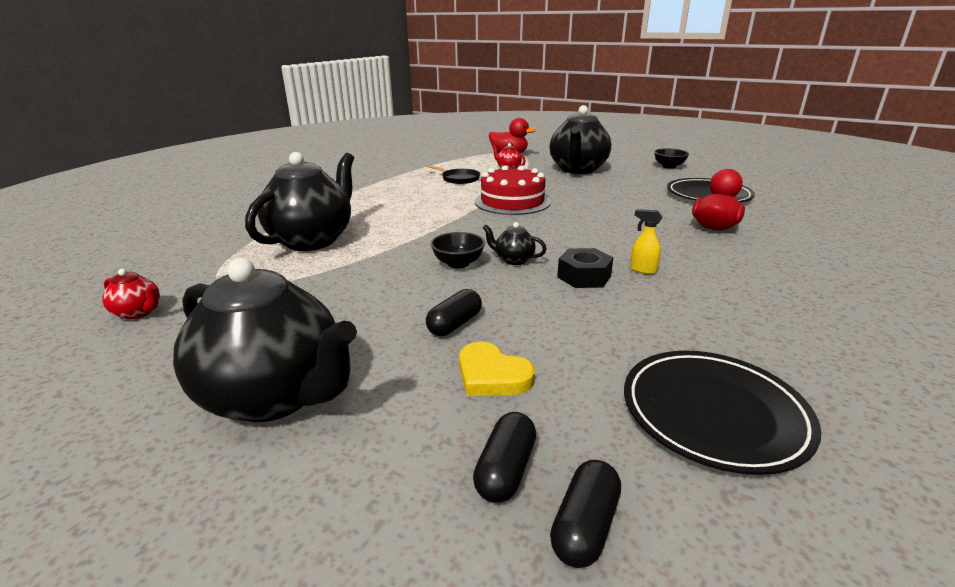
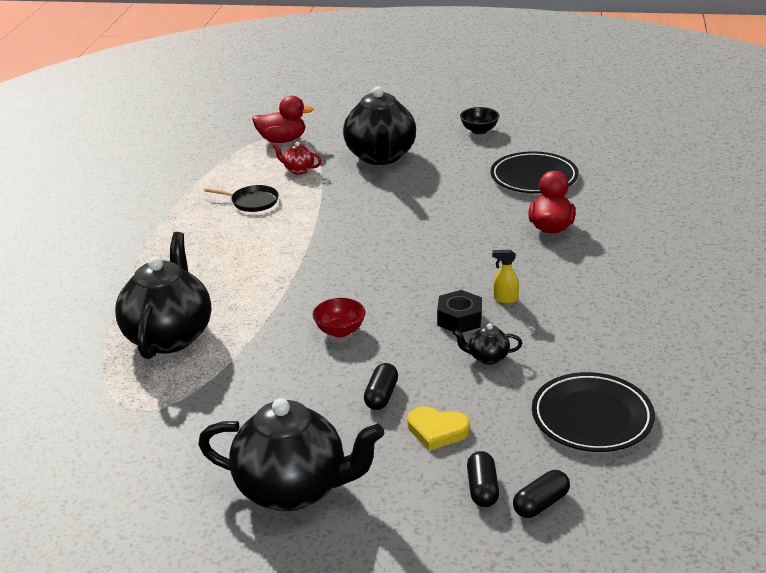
camera: 20 degrees left, 5 degrees up
red teapot [102,269,160,319] -> none
black bowl [430,232,485,268] -> red bowl [313,298,365,337]
red cake [475,165,551,215] -> none
black teapot [483,222,547,265] -> black teapot moved to [453,323,522,365]
black capsule [550,460,621,568] -> black capsule turned 45 degrees clockwise [513,470,570,518]

